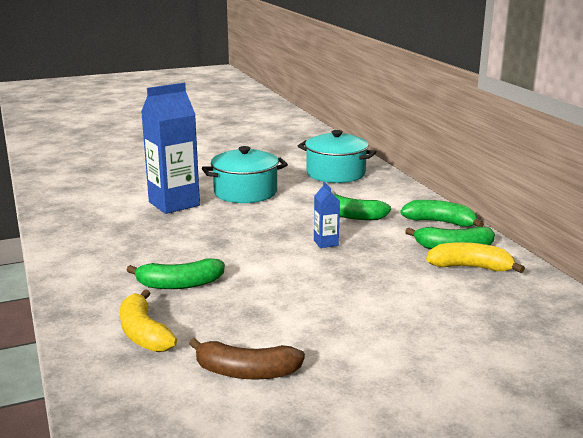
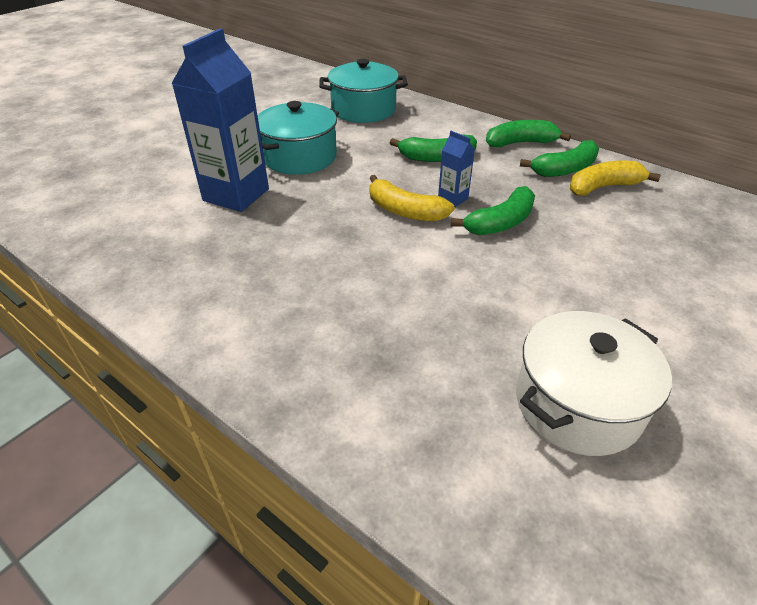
camera: 30 degrees left, 20 degrees up
yellow banana [120,289,177,352] -> yellow banana moved to [369,175,455,221]
green banana [127,258,225,289] -> green banana moved to [451,186,535,235]
brown banana [189,338,305,379] -> white pot [516,311,672,456]

